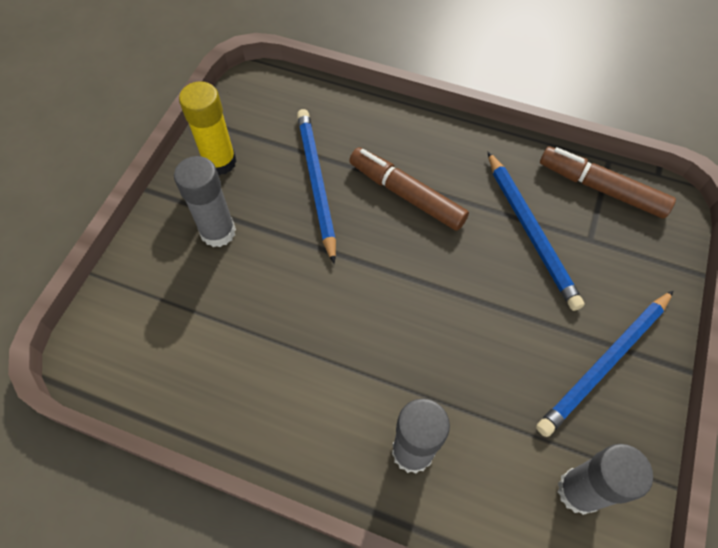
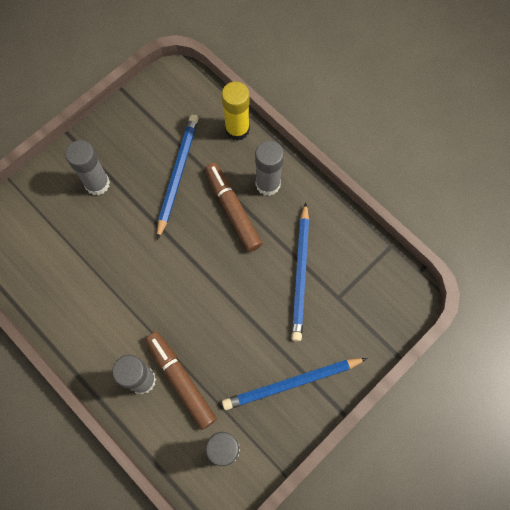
camera: 25 degrees right, 10 degrees up
yellow glue stick [179,81,237,175] -> yellow glue stick moved to [222,82,250,141]
brown marker [540,147,676,218] -> brown marker moved to [145,332,217,429]
none -> grey glue stick [255,140,284,196]

